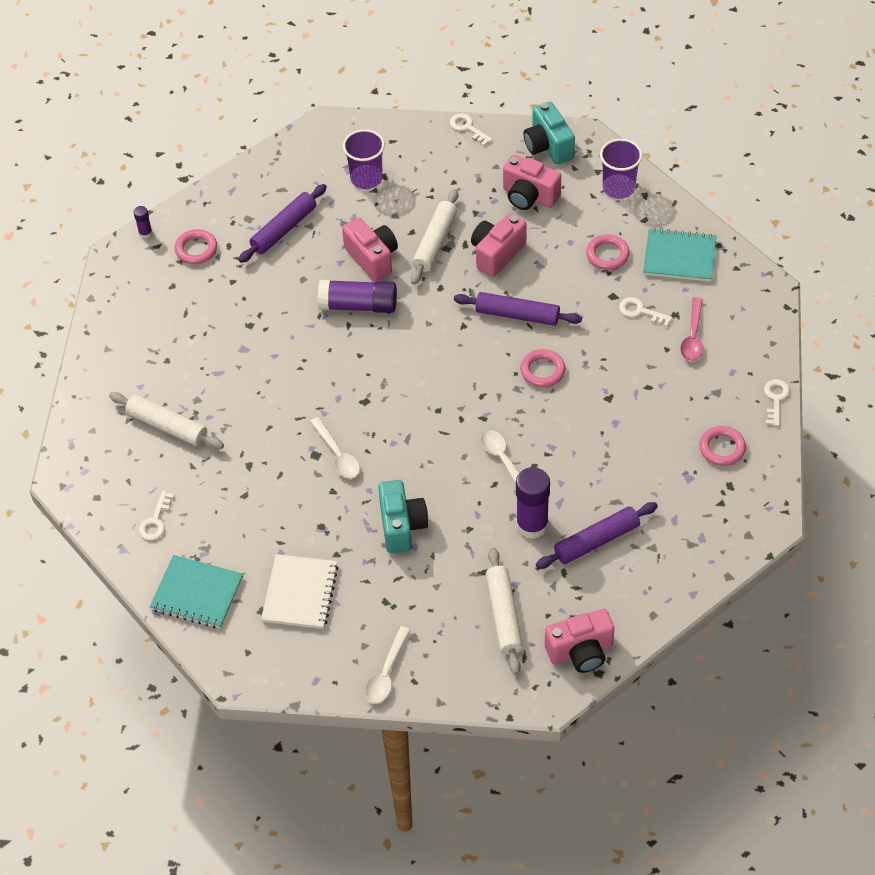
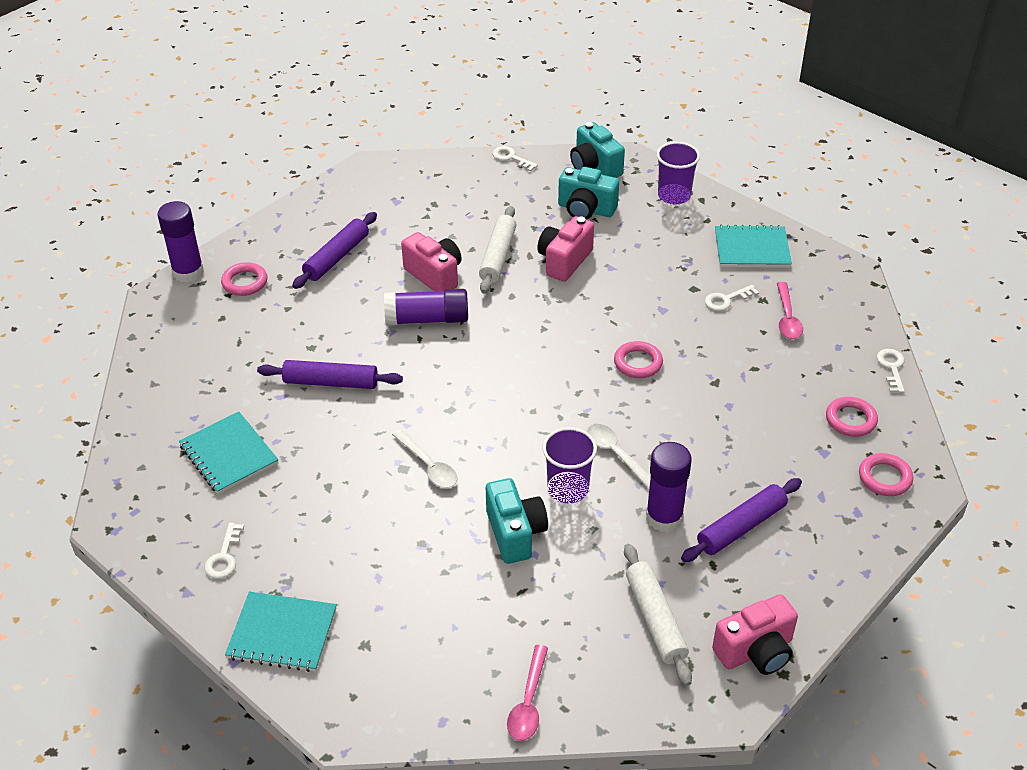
camera: 10 degrees left, 10 degrees down
white rolling pin [109,392,224,449] -> turquoise notebook [179,411,279,494]
purple glue stick [134,206,152,239] -> purple glue stick [157,201,204,283], size x2.13
white notebook [261,554,338,629] -> none
purple cup [343,129,385,189] -> purple cup moved to [542,427,597,503]
white spoon [365,626,410,704] -> pink spoon [507,645,548,741]
purple rolling pin [454,292,582,326] -> purple rolling pin moved to [257,360,403,389]
pink camera [503,155,561,210] -> turquoise camera [558,167,619,220]
pink ring [586,234,630,270] -> pink ring moved to [859,453,913,496]
white key [619,297,673,327] -> white key turned 45 degrees counterclockwise [705,285,759,311]

